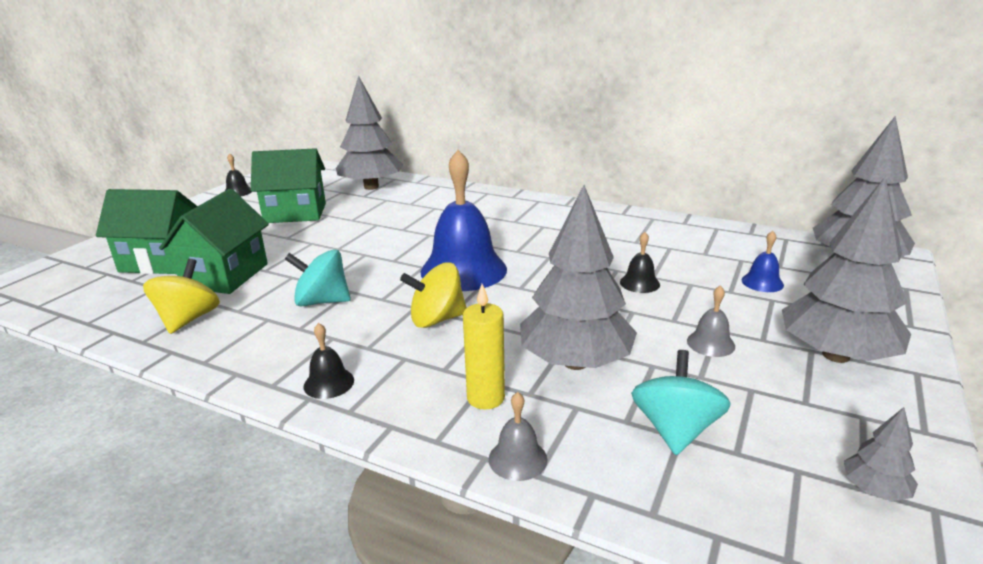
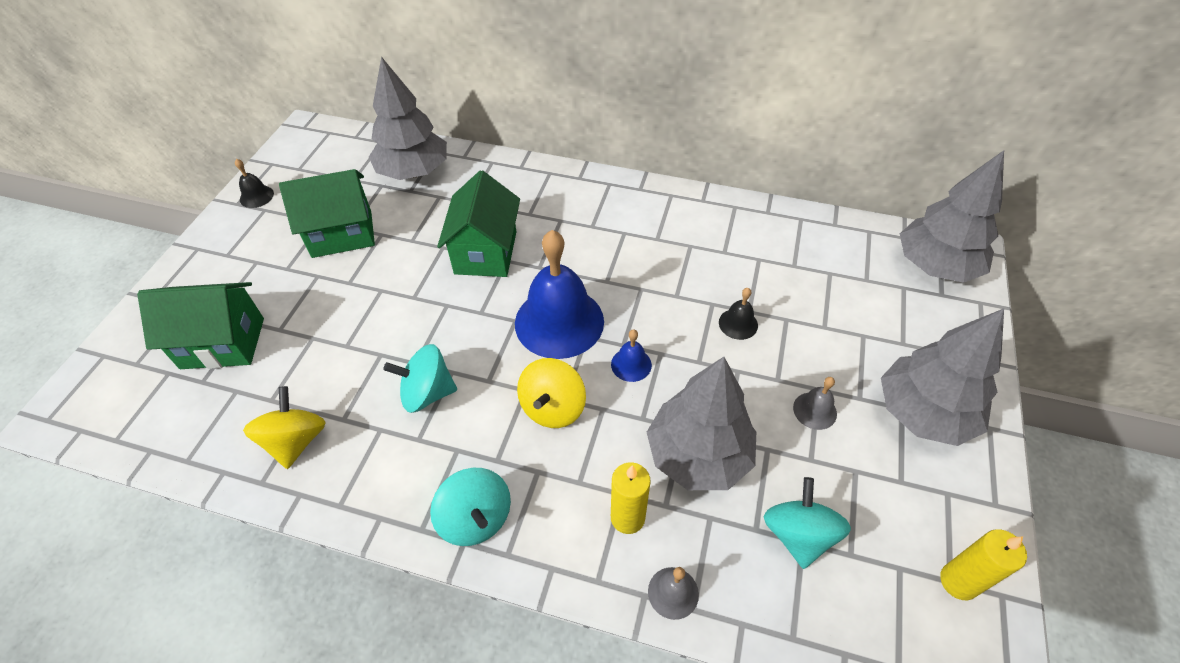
camera: 10 degrees left, 25 degrees up
green house [159,189,269,294] -> green house moved to [437,170,520,277]
black bell [304,323,354,399] -> turquoise spinning top [430,468,511,546]
yellow spinning top [400,262,467,328] -> yellow spinning top turned 45 degrees counterclockwise [517,358,586,428]
blue bell [742,231,784,292] -> blue bell moved to [611,329,652,382]
grey tree [844,407,918,501] -> yellow candle [940,529,1027,600]

